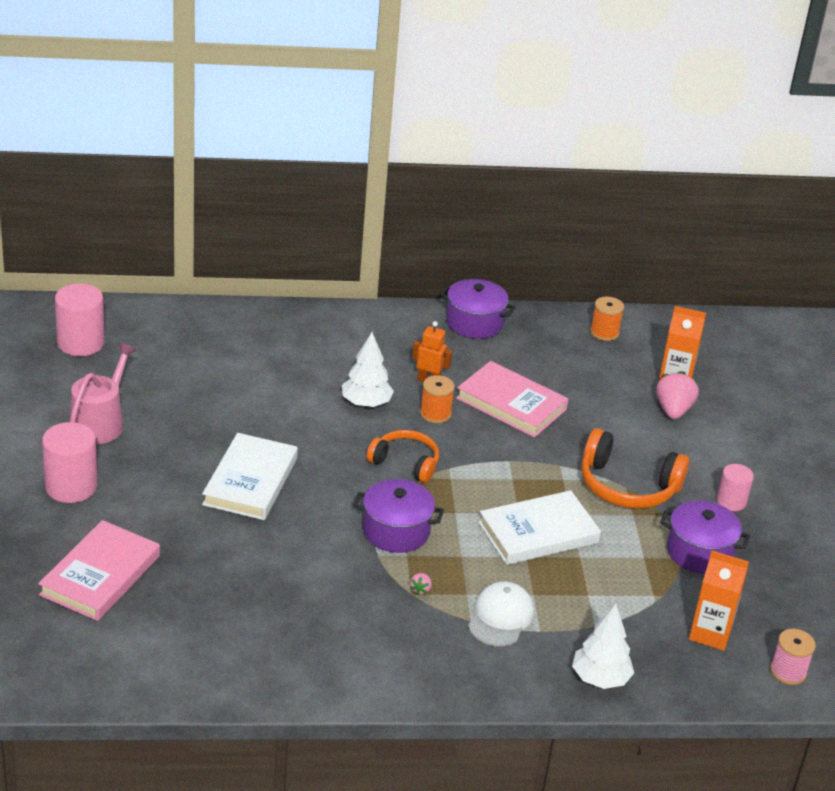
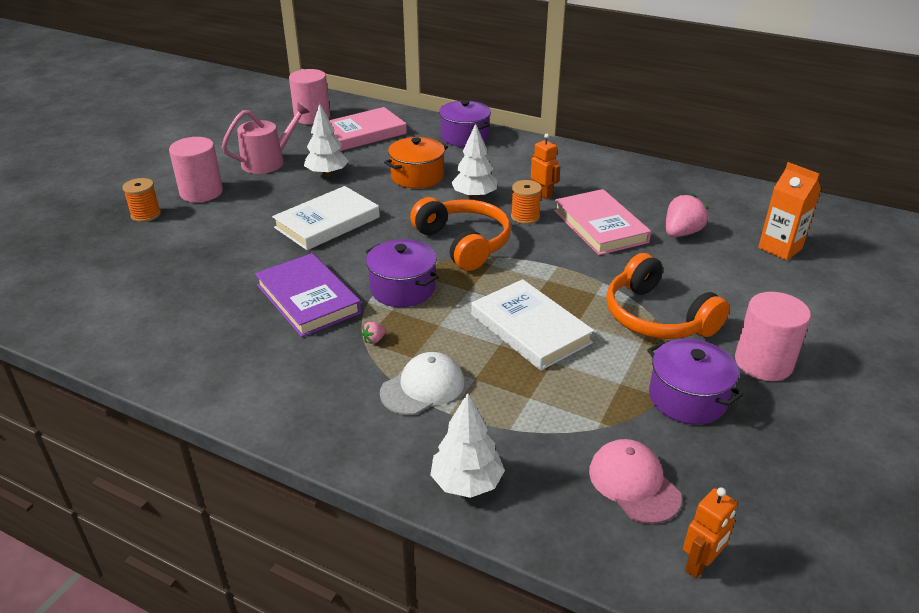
camera: 35 degrees right, 0 degrees up
pink book [38,520,160,621] -> pink book moved to [329,107,407,151]
orange headphones [367,430,439,483] -> orange headphones [410,197,511,271], size x1.52
purple pot [440,279,516,339] -> purple pot moved to [439,100,491,147]
white book [478,490,601,565] -> white book turned 45 degrees clockwise [471,279,594,371]
orange spool [590,297,624,341] -> orange spool moved to [122,178,161,222]
pink strawberry [656,371,699,419] -> pink strawberry moved to [666,194,709,237]
orange carton [689,551,749,651] -> pink cap [589,439,682,524]
pink cylinder [716,464,754,511] -> pink cylinder [735,292,811,381], size x1.63
pink spool [770,629,816,685] -> orange robot [683,487,737,579]
none -> purple book [255,253,362,337]
none -> white tree [304,103,349,177]
none -> orange pot [384,137,448,189]

